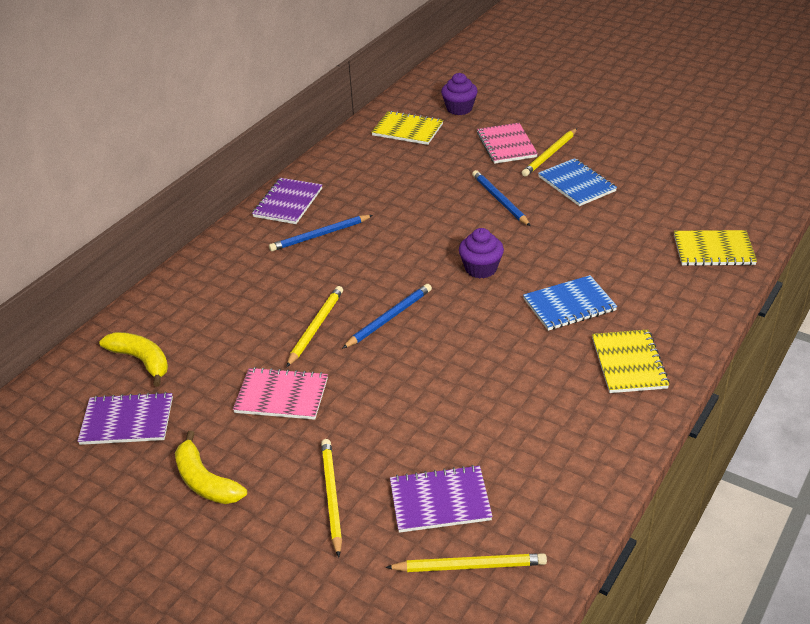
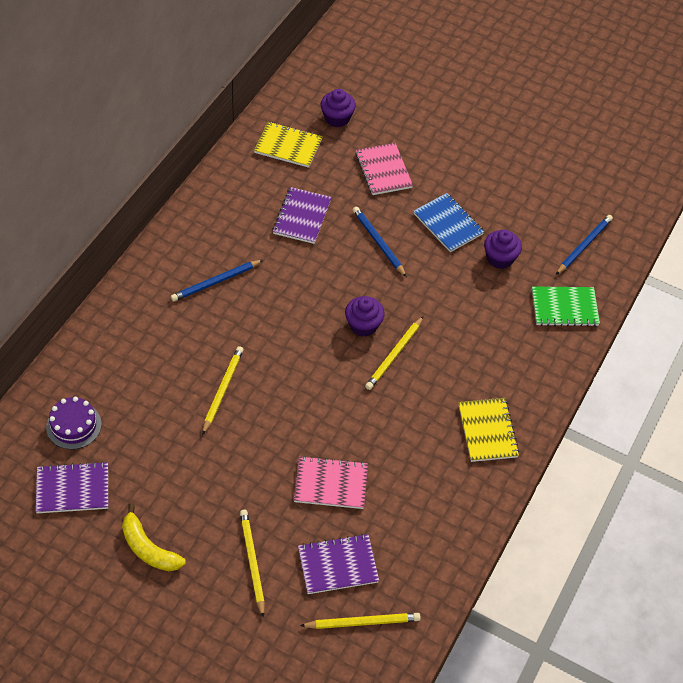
camera: 10 degrees left, 15 degrees up
yellow banana [99,332,168,387] -> purple cake [46,397,102,449]
pink notebook [233,367,328,420] -> pink notebook moved to [294,456,368,509]
purple notebook [252,178,322,224] -> purple notebook moved to [272,187,332,244]
blue pencil [342,284,432,349] -> blue pencil moved to [556,215,613,275]
yellow pencil [522,128,577,177] -> yellow pencil moved to [365,316,423,390]
blue notebook [523,275,617,331] -> none
yellow notebook [674,230,757,266] -> green notebook [532,287,600,327]
none -> purple cupcake [484,229,522,269]

